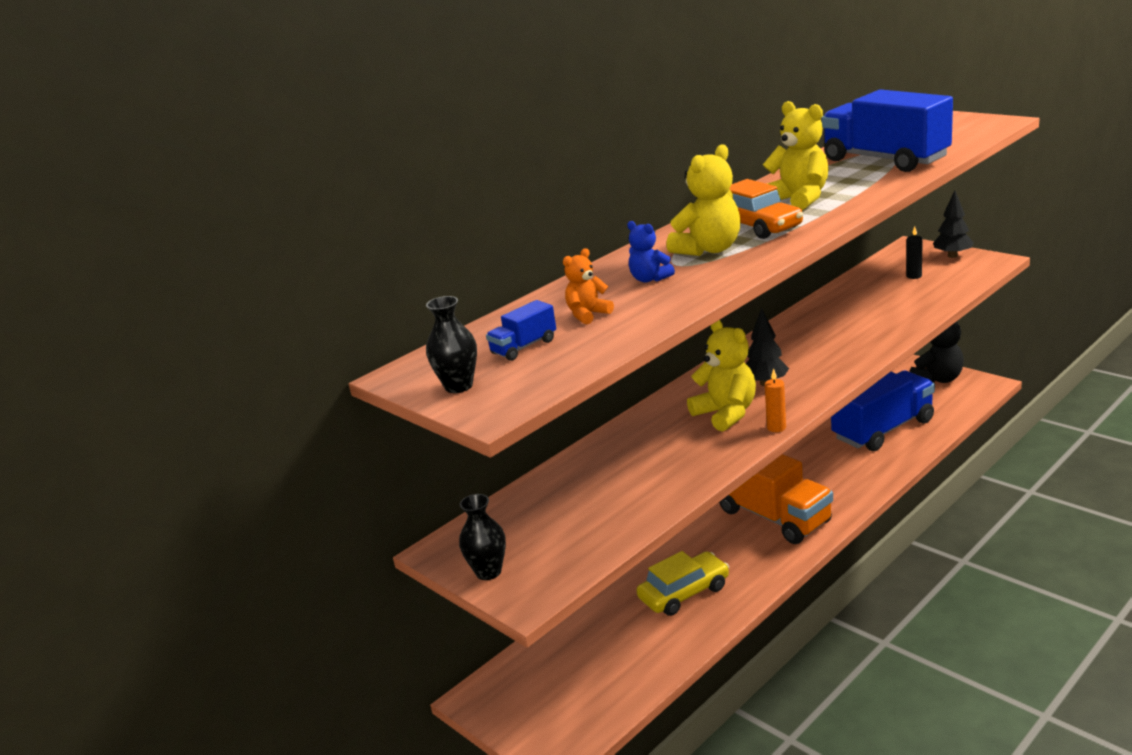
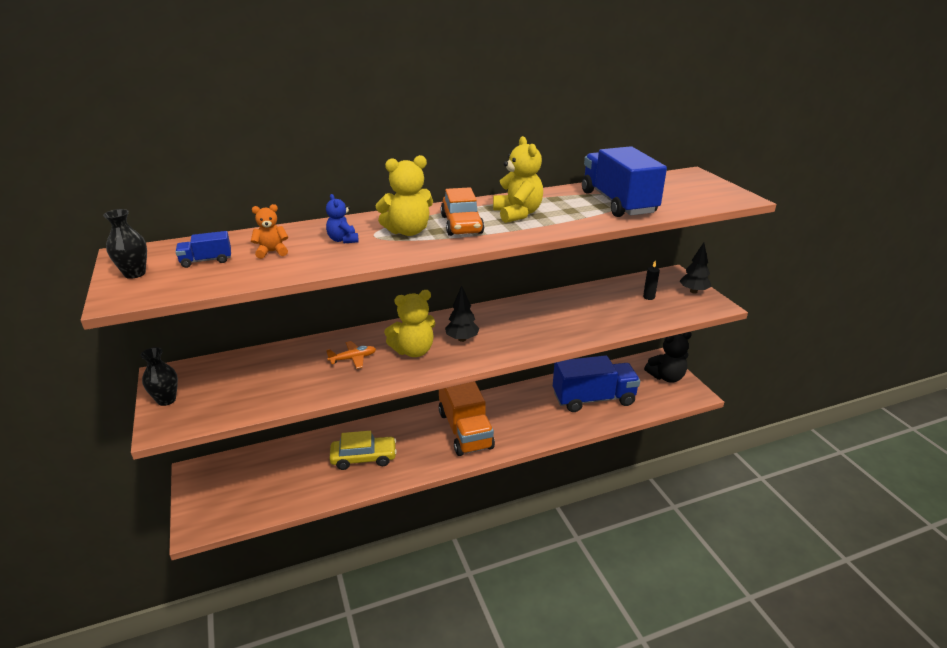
camera: 20 degrees right, 5 degrees up
yellow teddy bear [687,320,756,432] -> yellow teddy bear turned 75 degrees clockwise [384,290,436,357]
orange candle [765,369,786,432] -> none
none -> orange plane [326,341,376,369]

